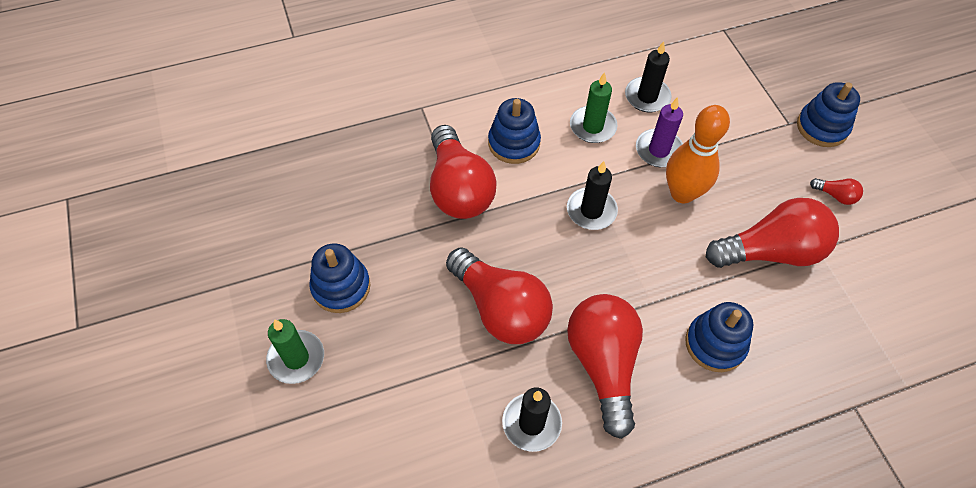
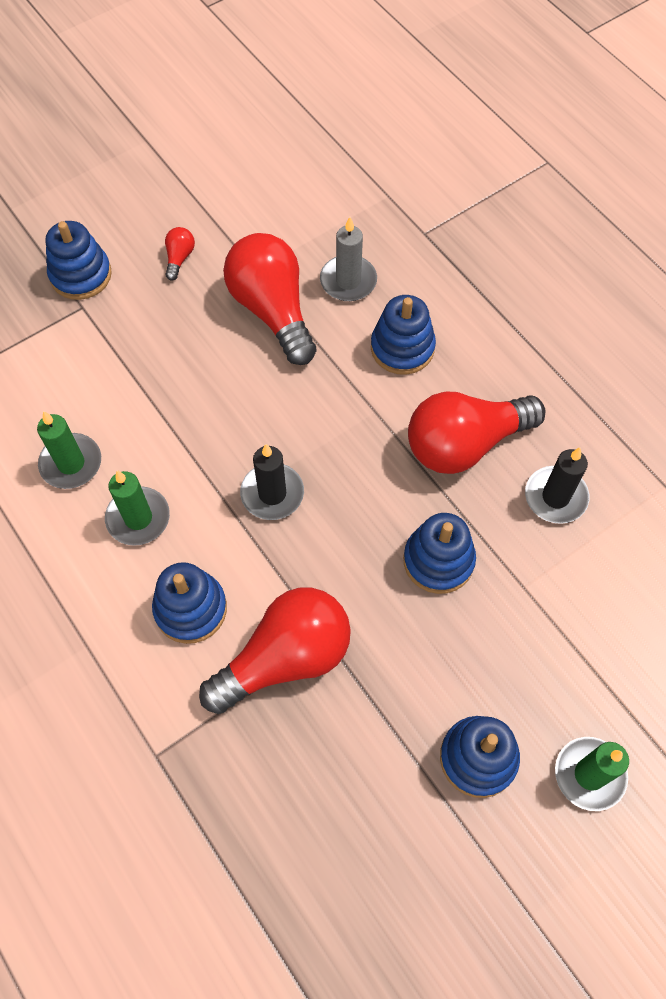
camera: 105 degrees left, 5 degrees up
red light bulb [446,247,553,344] -> blue stacking toy [403,513,476,594]
black candle [625,41,672,112] -> green candle [37,411,101,489]
purple candle [636,97,683,167] -> none
orange bowling pin [666,105,730,203] -> none
none -> grey candle [320,217,377,301]

